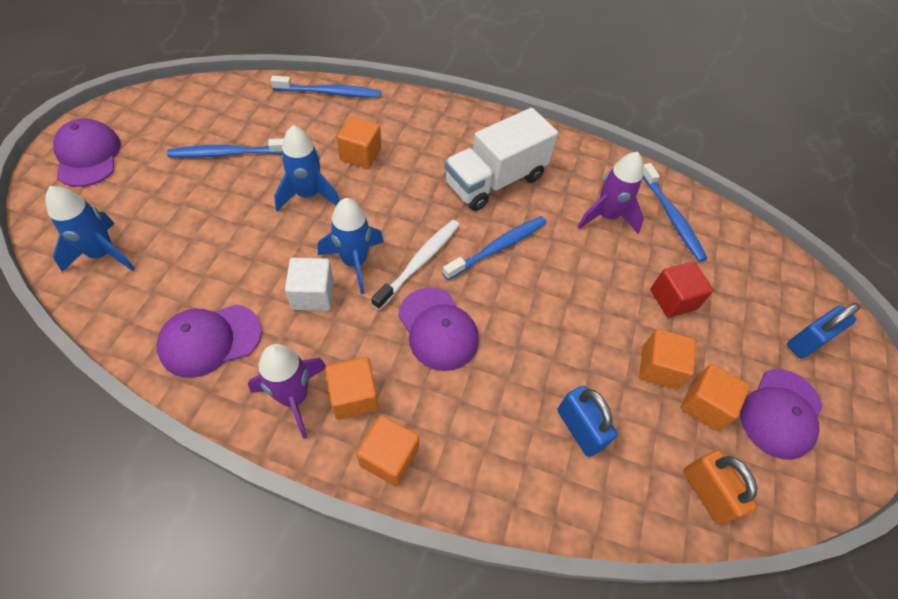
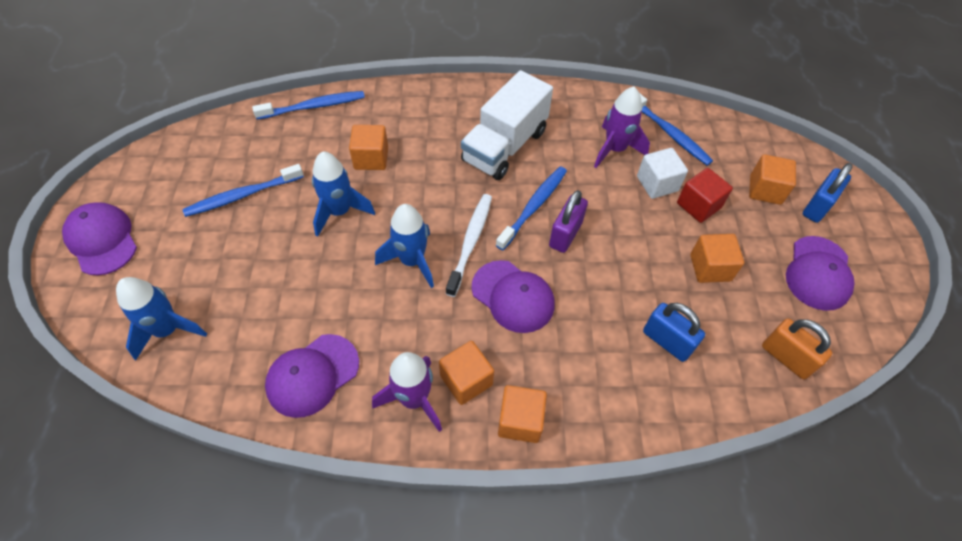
camera: 15 degrees left, 0 degrees up
white cube [285,258,334,311] -> white cube moved to [637,148,688,199]
orange cube [681,364,750,431] -> orange cube moved to [749,154,796,205]
none -> purple padlock [549,190,588,253]

